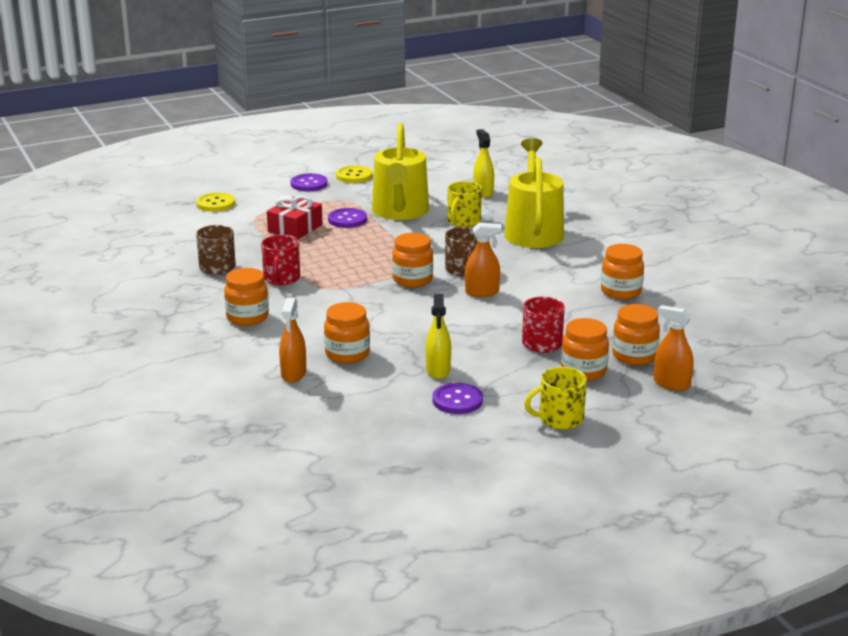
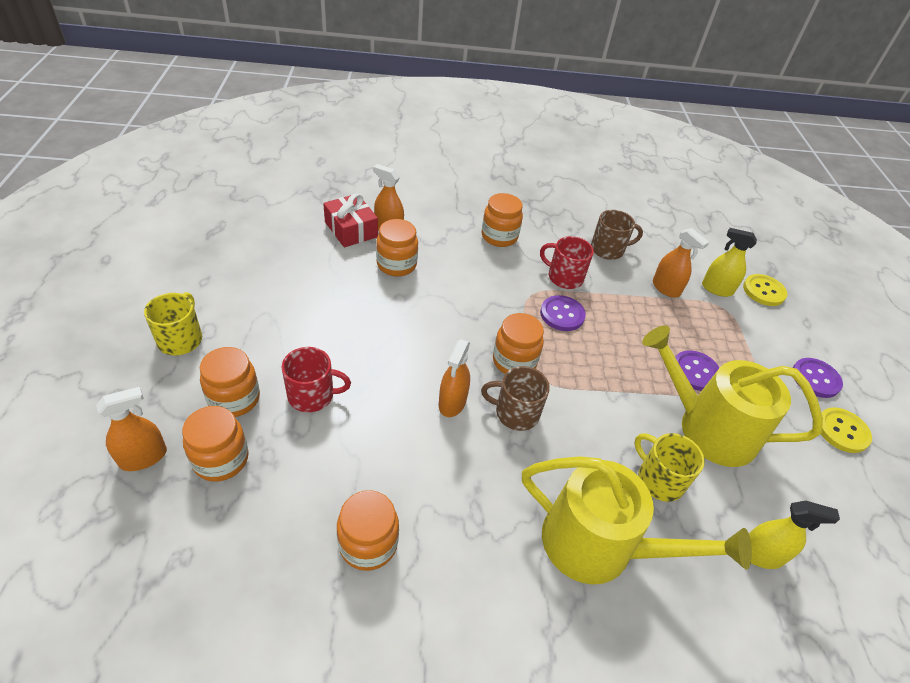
camera: 110 degrees right, 20 degrees up
red gift [267,196,323,239] -> red gift moved to [323,193,378,247]
yellow spray bottle [426,294,451,379] -> yellow spray bottle moved to [702,228,757,297]
purple button [432,383,483,414] -> purple button moved to [540,295,586,331]
none -> orange spray bottle [653,228,709,298]

